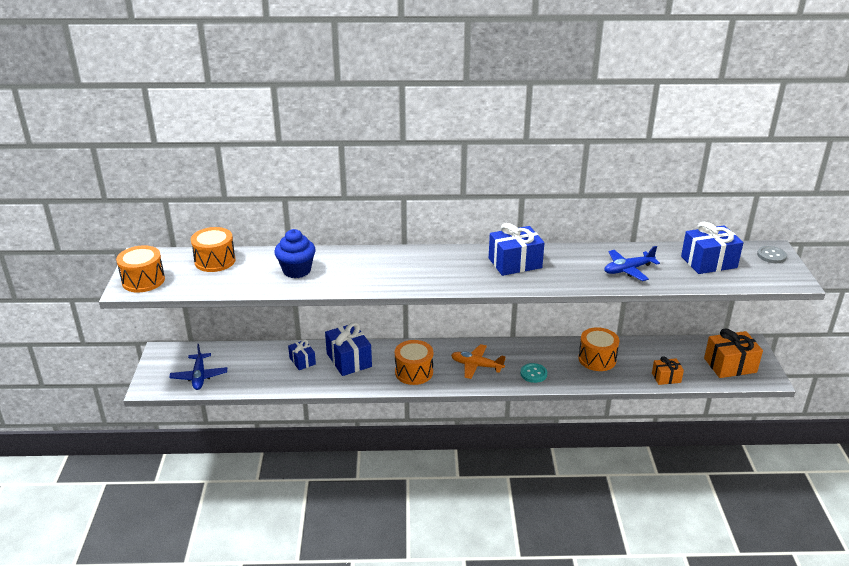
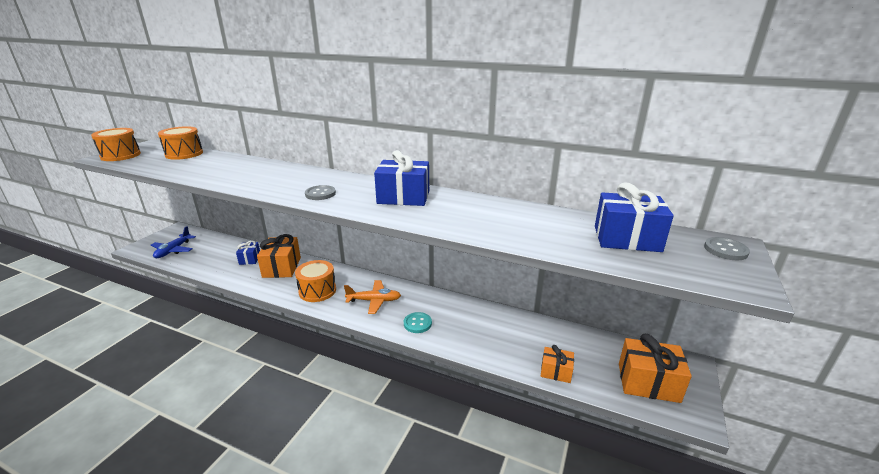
camera: 25 degrees right, 5 degrees down
blue cupcake [274,229,316,278] -> none
blue gift [325,322,372,376] -> orange gift [257,234,301,278]
orange plane [451,344,506,379] -> orange plane turned 135 degrees clockwise [344,280,401,314]
orange drum [578,327,619,371] -> none
blue plane [604,246,660,281] -> none
none -> grey button [305,185,336,200]

